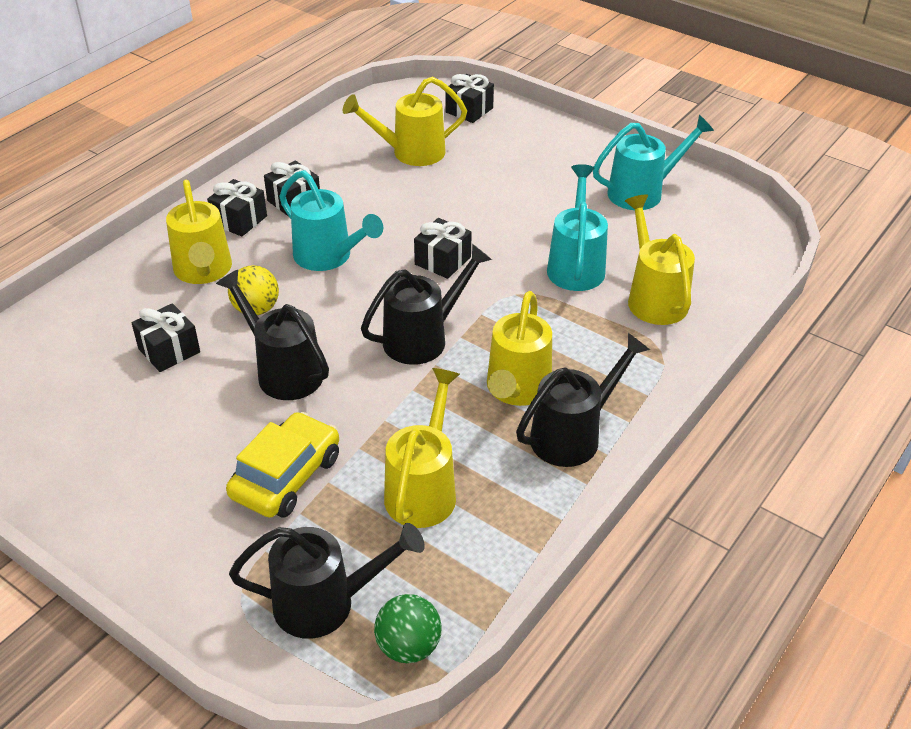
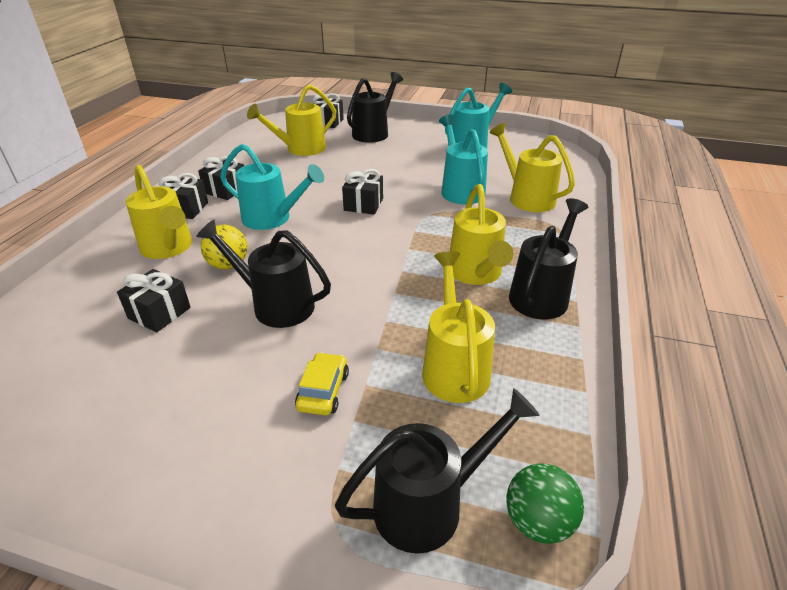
camera: 20 degrees left, 5 degrees down
yellow car [226,412,339,518] -> yellow car [295,352,349,415], size x0.60
black watering can [361,244,492,365] -> black watering can moved to [347,72,403,143]

